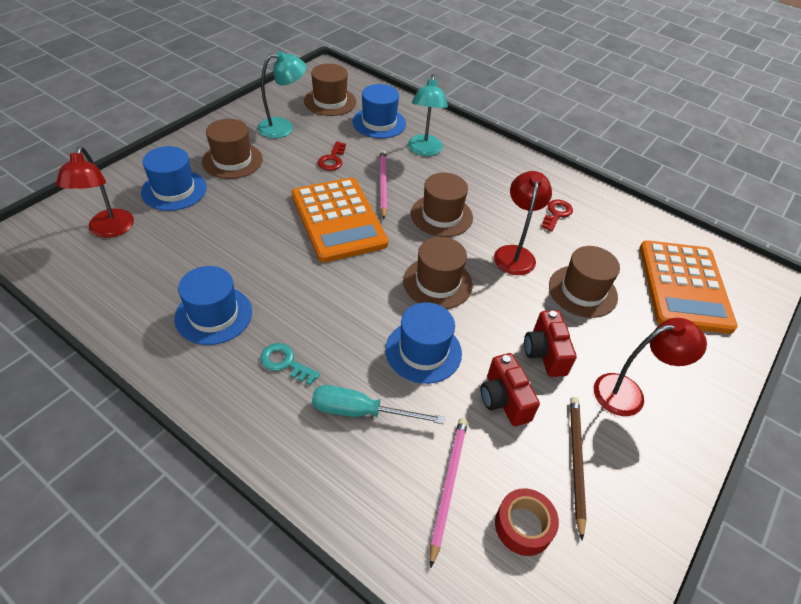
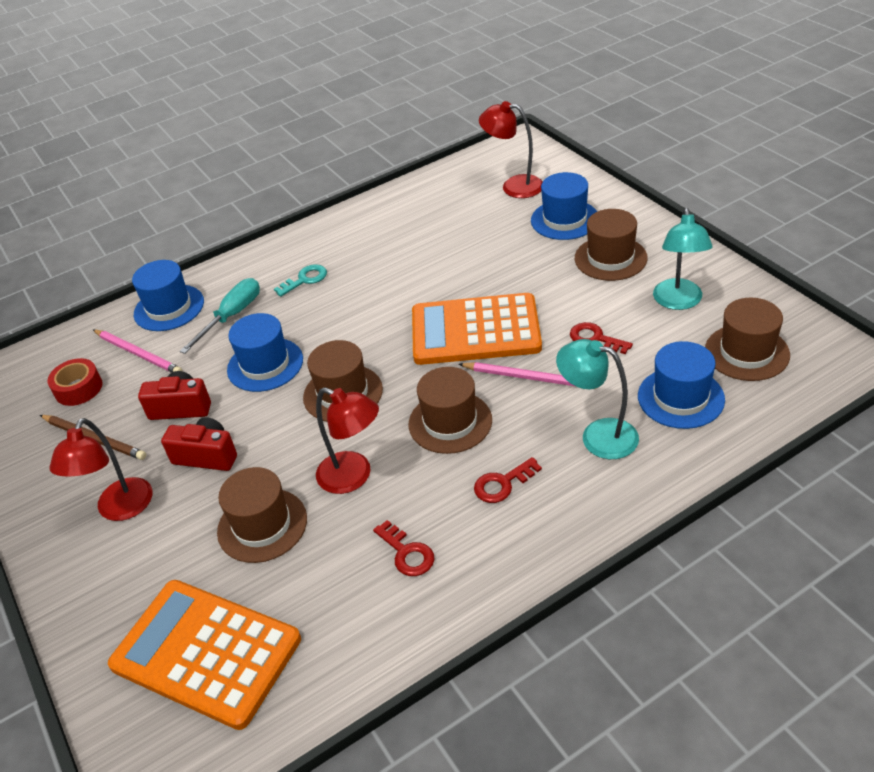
camera: 120 degrees right, 5 degrees down
blue hat [174,266,252,345] -> blue hat moved to [132,260,204,331]
none -> red key [474,457,542,503]

